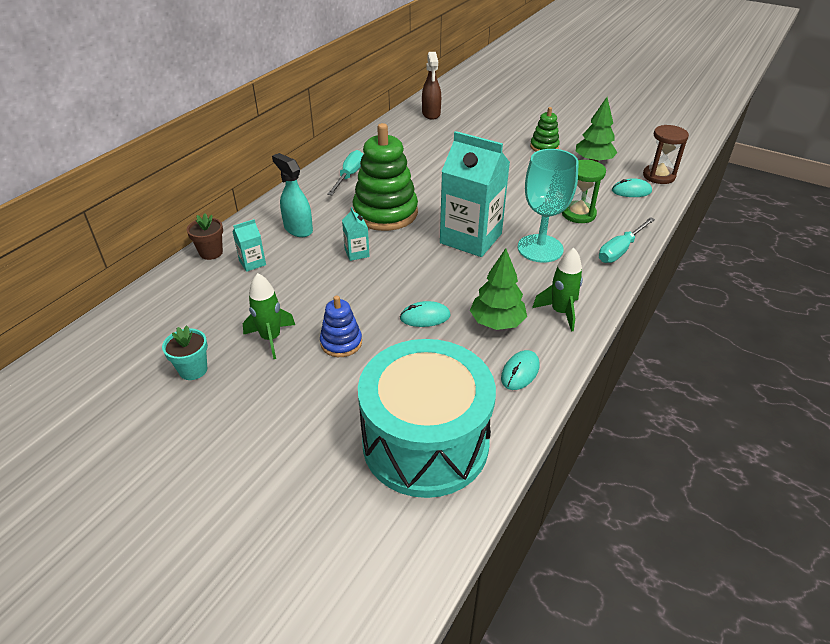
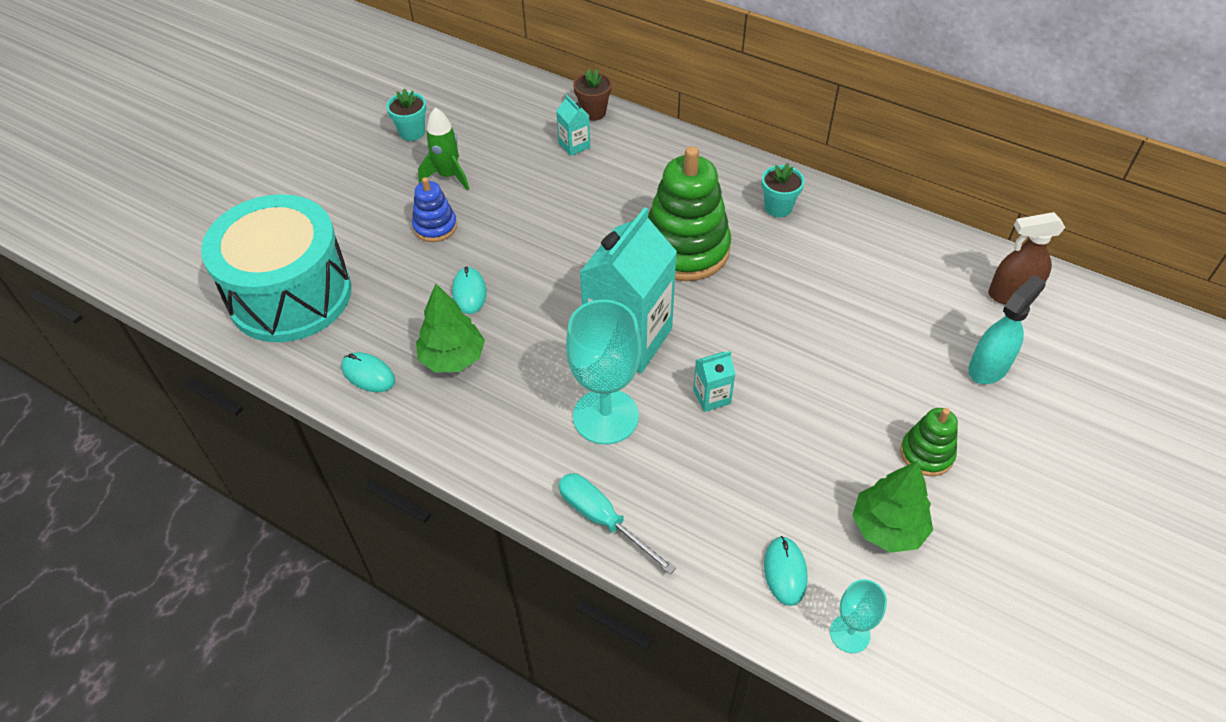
camera: 90 degrees right, 10 degrees up
turquoise spray bottle [272,153,313,237] -> turquoise spray bottle moved to [968,275,1046,384]
turquoise screwdriver [327,150,364,195] -> turquoise flower pot [762,163,805,217]
turquoise carton [342,207,370,261] -> turquoise carton moved to [693,351,735,412]
green rocket [532,248,583,332] -> none
green hourglass [562,160,606,223] -> none
brown hourglass [643,125,689,184] -> turquoise goblet [830,579,887,653]

